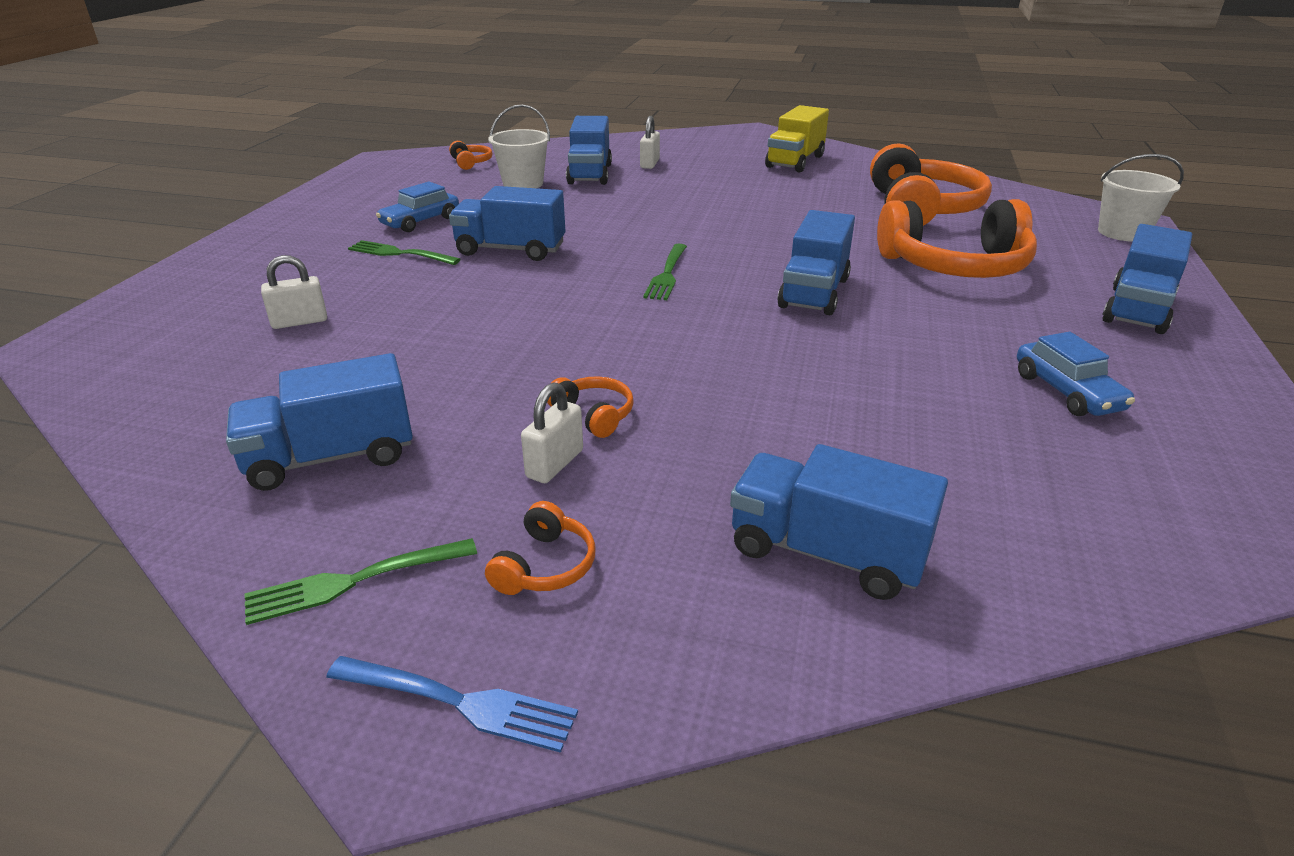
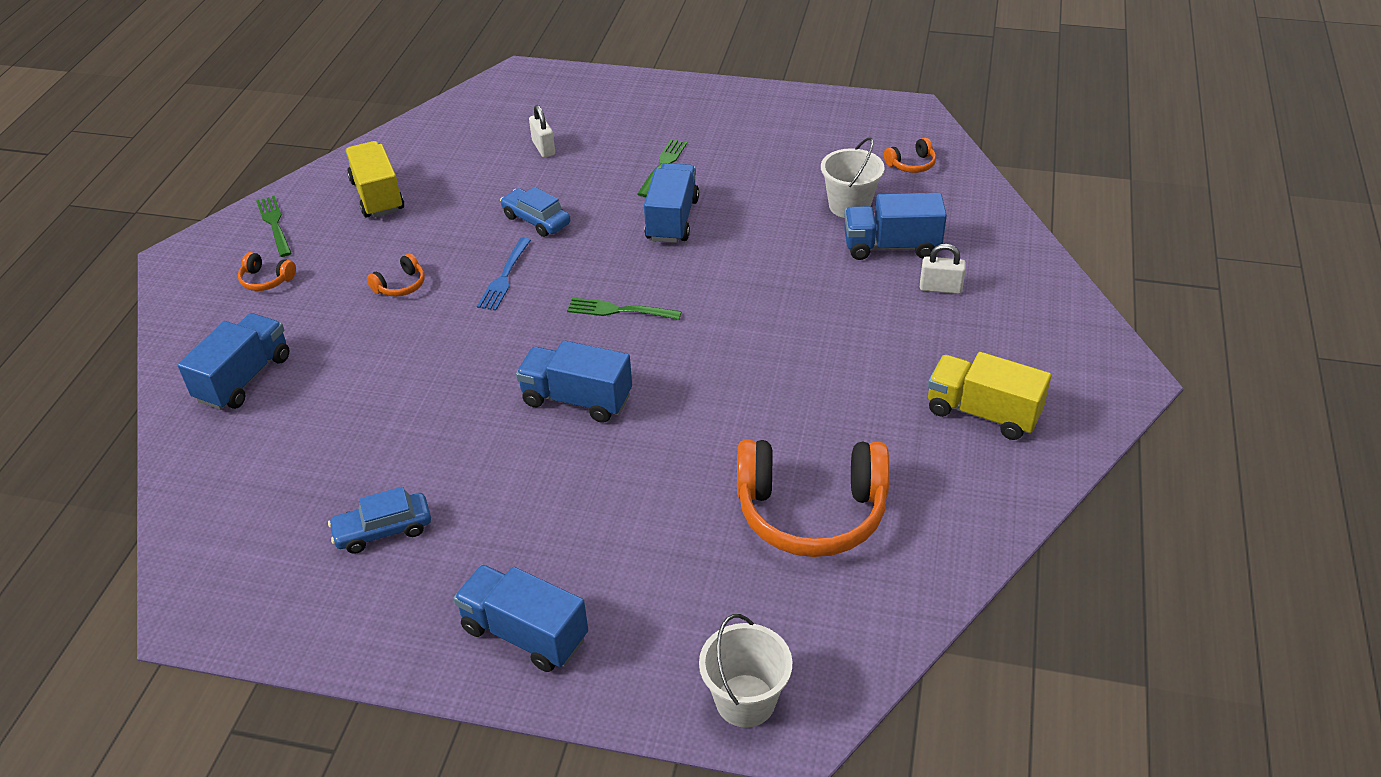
camera: 90 degrees right, 10 degrees up
blue truck [226,353,413,491] -> yellow truck [345,141,404,218]
blue fork [326,656,578,753] -> blue fork moved to [477,238,531,311]
blue car [376,182,459,232] -> blue car moved to [500,187,570,237]
white padlock [521,382,583,483] -> none
orange headphones [877,199,1037,278] -> none

